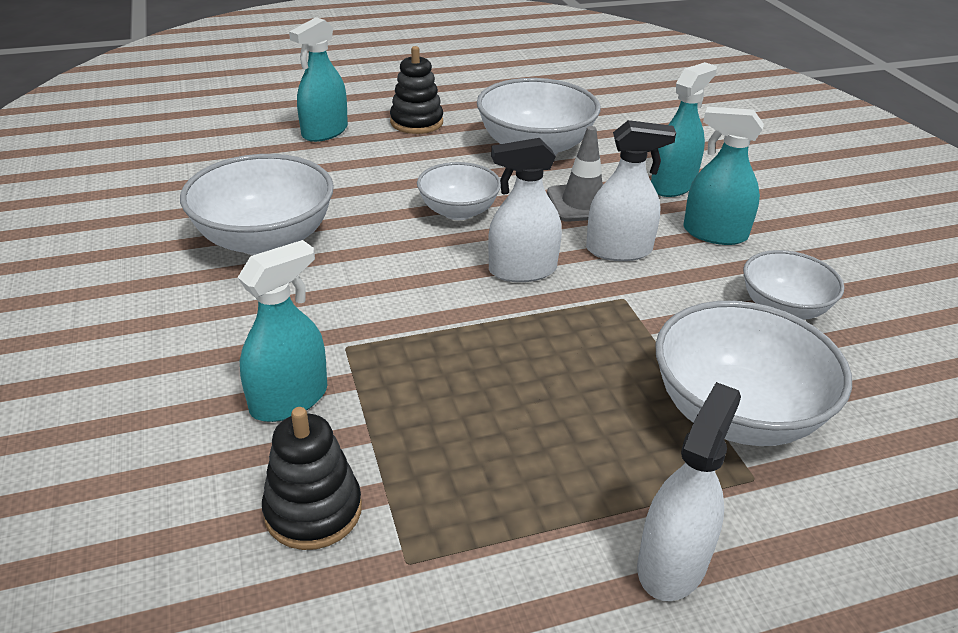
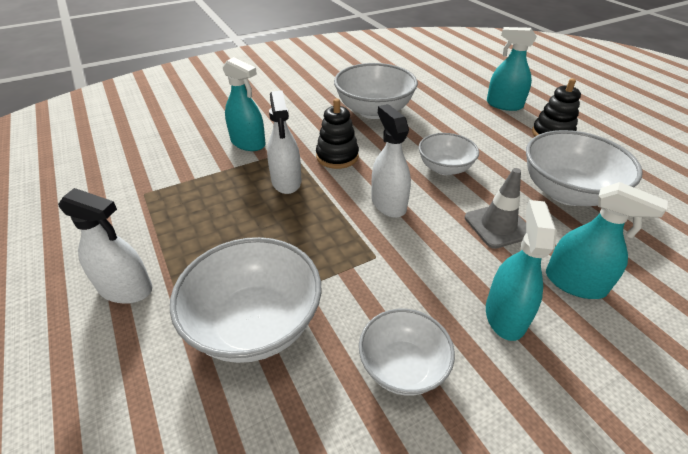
camera: 80 degrees right, 5 degrees up
black stacking toy [262,407,362,550] -> black stacking toy moved to [316,99,359,169]
white spray bottle [586,120,676,261] -> white spray bottle moved to [267,91,302,194]

